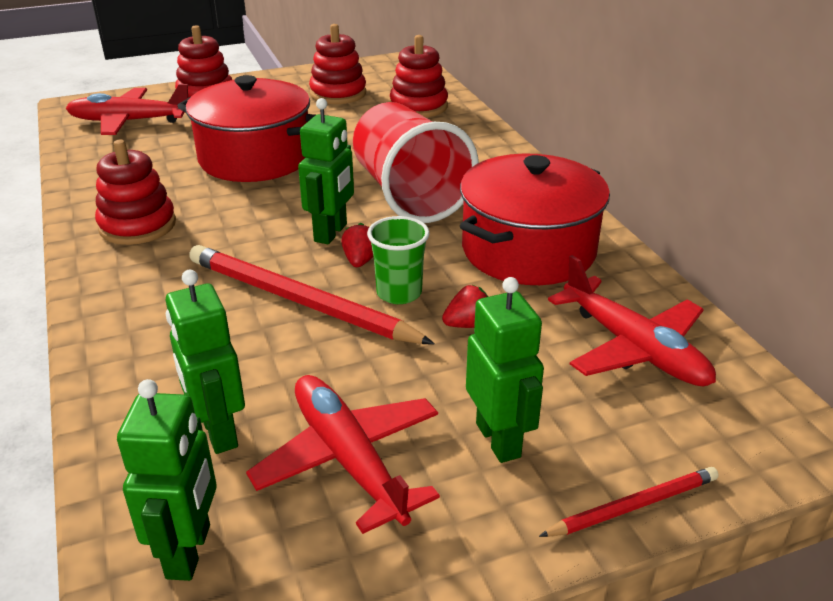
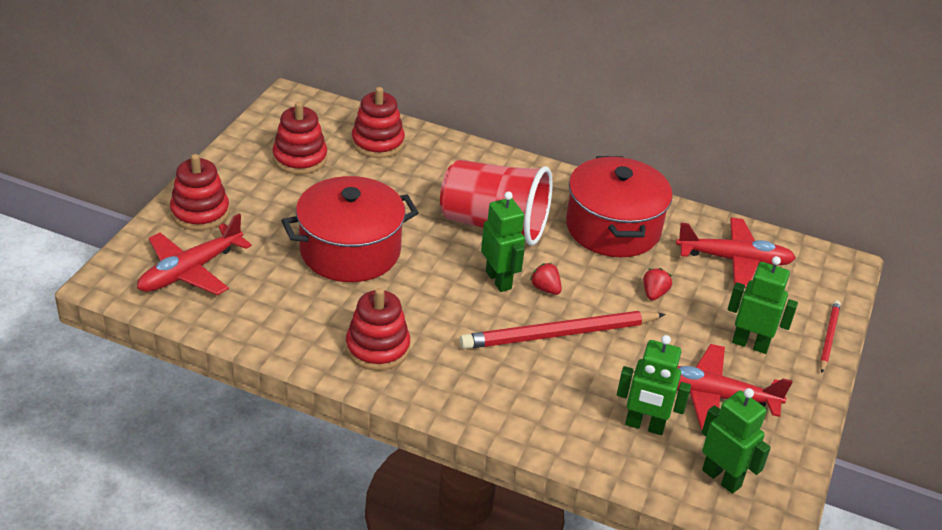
camera: 50 degrees left, 5 degrees up
green cup [367,216,430,304] -> none

